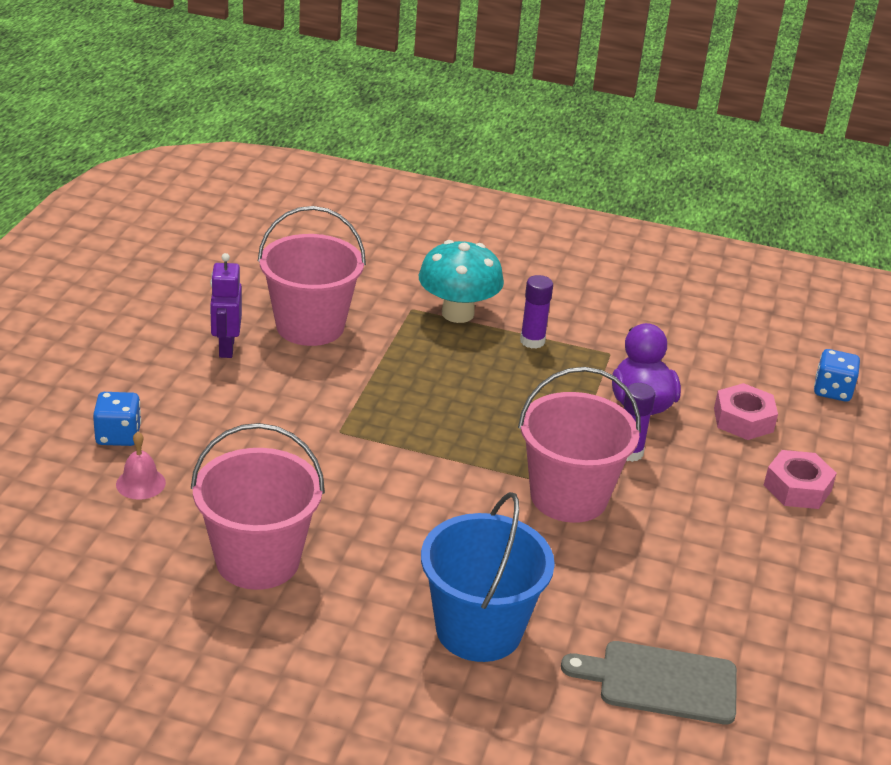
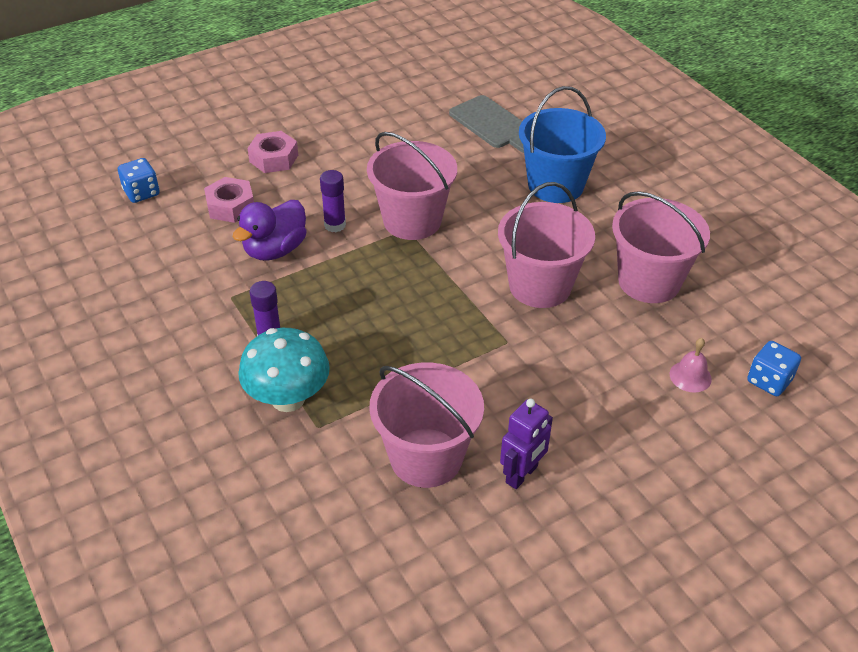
camera: 135 degrees left, 10 degrees up
blue dice [93,392,141,446] -> blue dice moved to [747,341,801,396]
none -> pink bucket [498,182,595,308]

